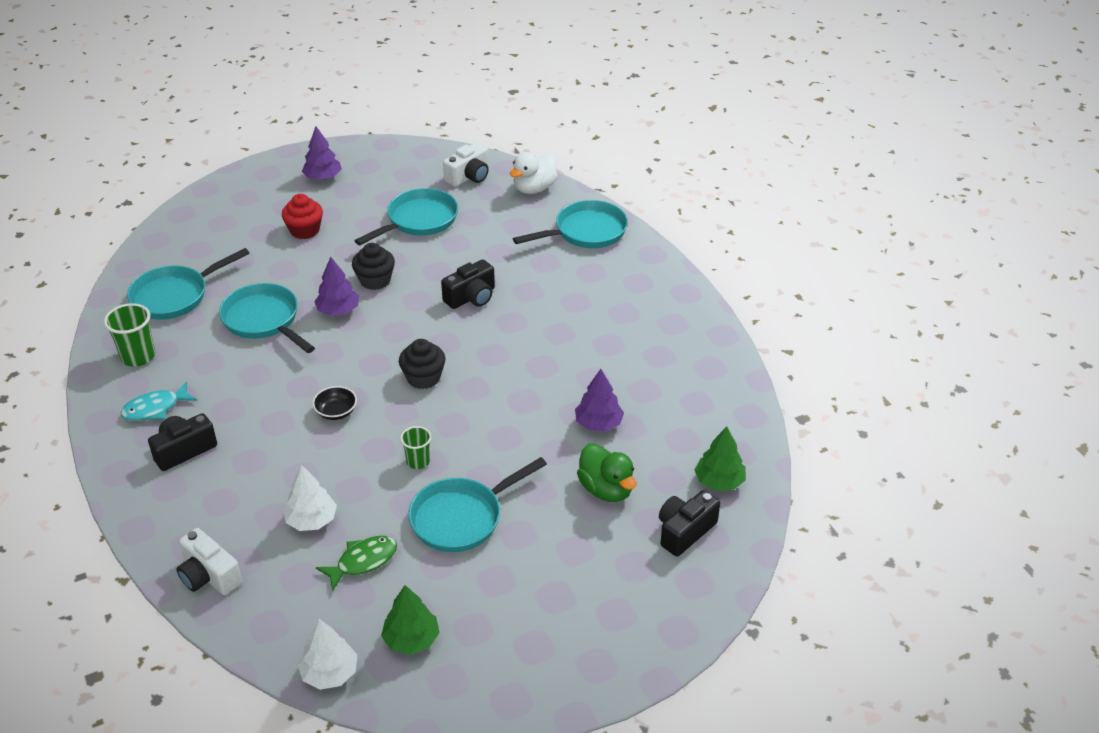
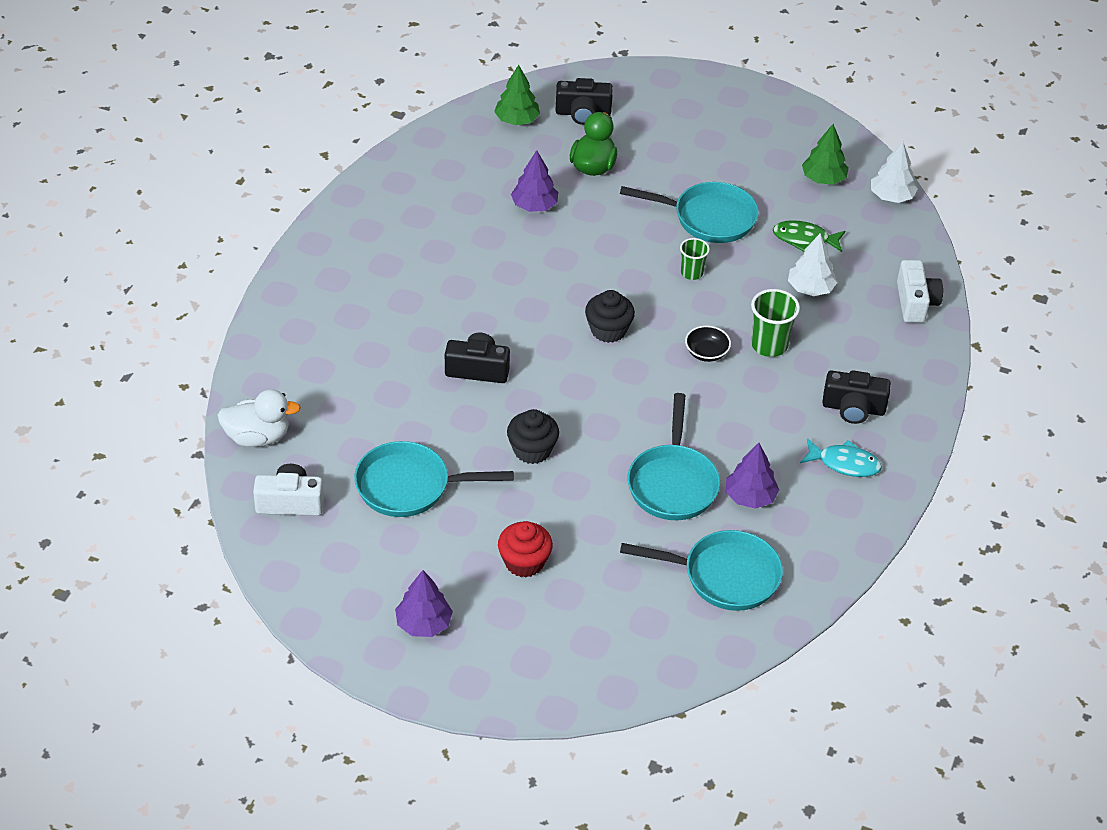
camera: 135 degrees left, 5 degrees up
green cup [104,303,155,367] -> green cup moved to [751,289,800,357]
purple tree [314,257,359,316] -> purple tree moved to [726,443,779,509]
turquoise pan [513,200,628,248] -> none

